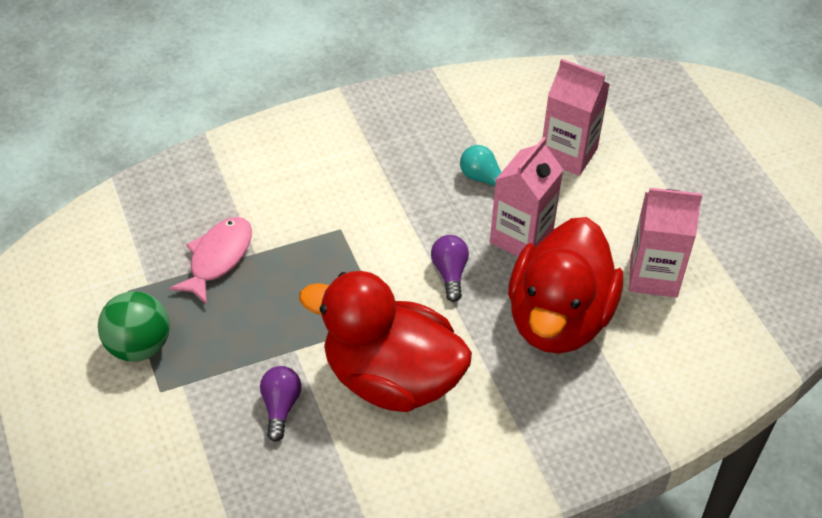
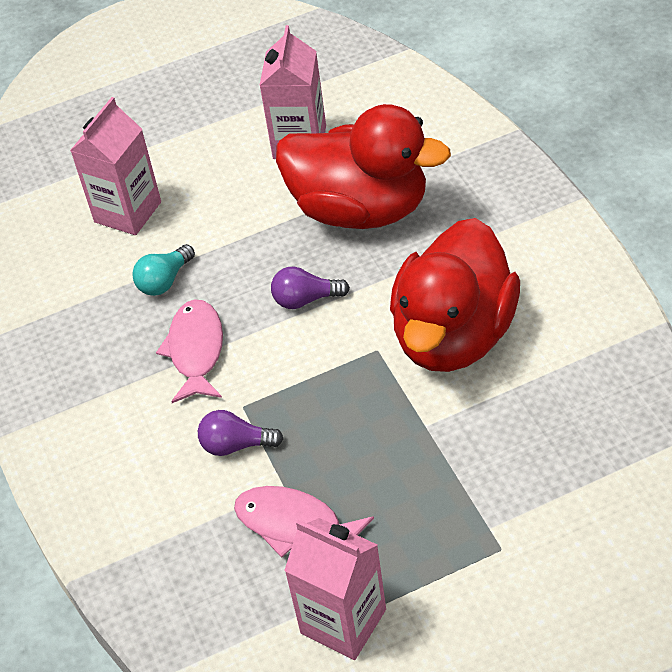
camera: 85 degrees left, 0 degrees up
green ball [98,291,170,362] -> none
purple light bulb [260,366,302,442] -> purple light bulb moved to [198,410,284,456]
pink carton [490,137,563,257] -> pink carton moved to [284,518,386,660]
none -> pink fish [156,299,223,403]

